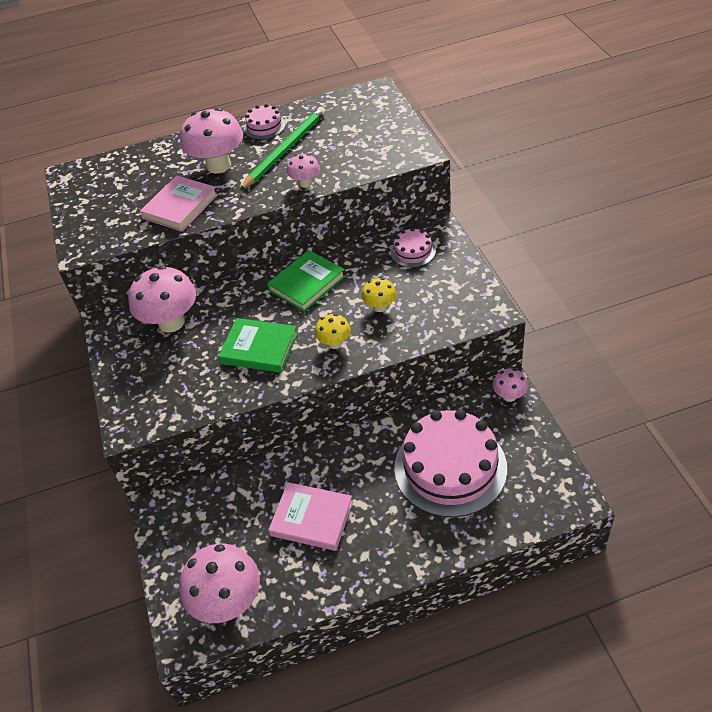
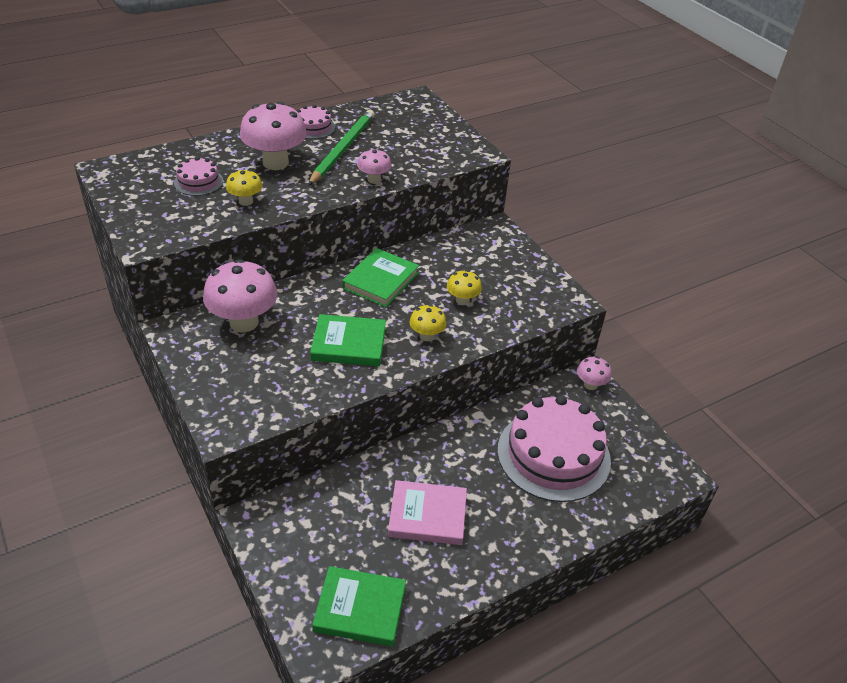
camera: 20 degrees left, 5 degrees down
pink book [140,176,218,232] -> yellow mushroom [226,169,262,206]
pink mushroom [180,544,260,623] -> green book [312,566,406,646]
pink cake [391,227,436,267] -> pink cake moved to [174,157,223,196]

